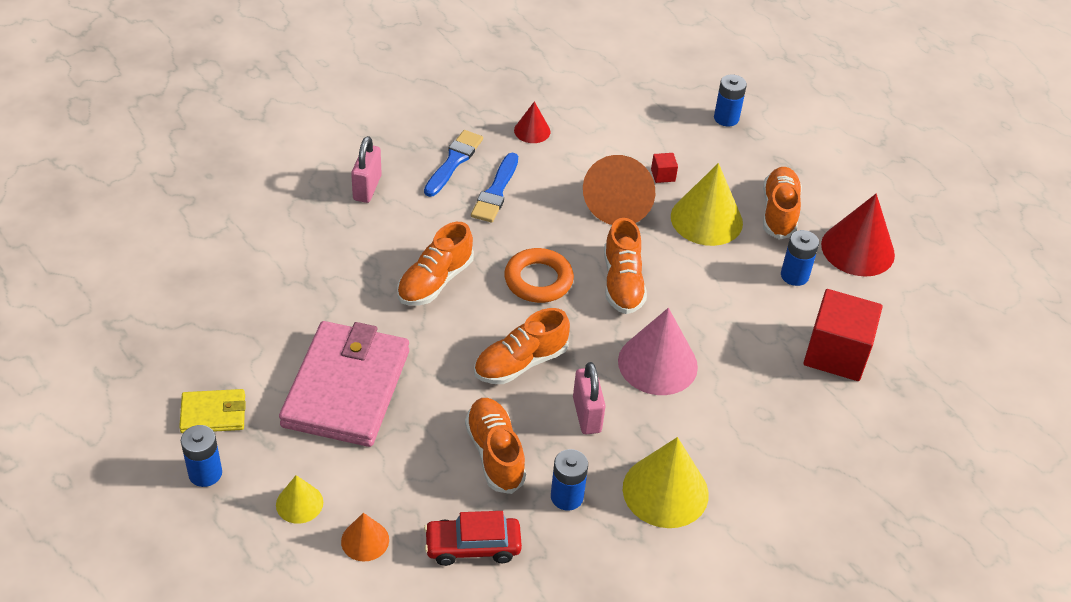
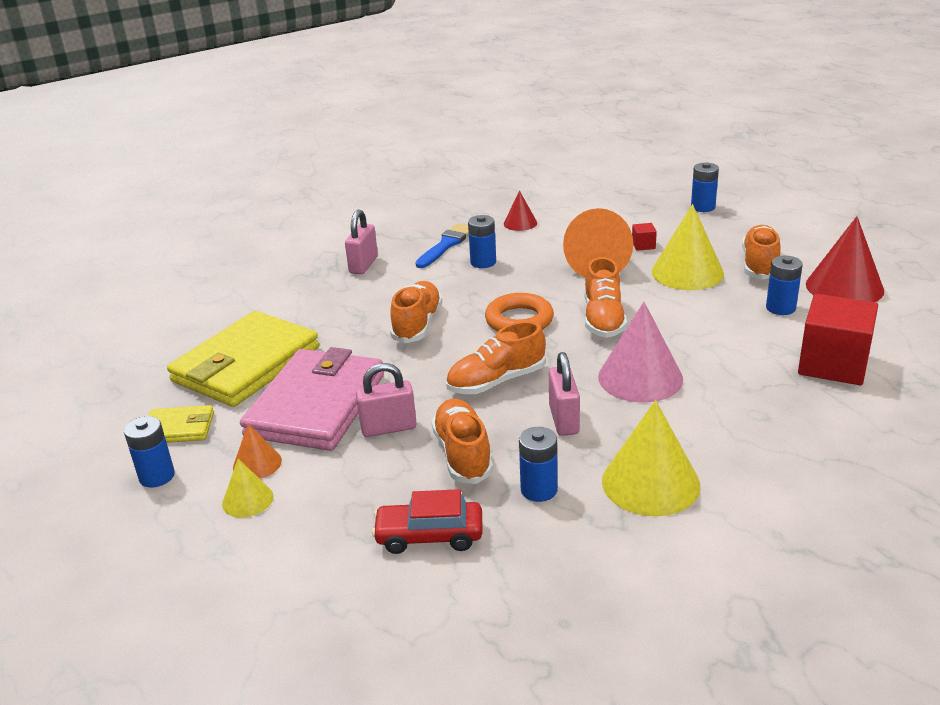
camera: 10 degrees right, 15 degrees down
orange cone [341,513,389,562] -> orange cone moved to [233,423,282,479]
orange shoe [397,222,474,306] -> orange shoe turned 150 degrees clockwise [390,281,442,344]
blue brush [471,153,518,223] -> blue battery [468,215,496,268]
none -> yellow wallet [167,311,319,407]
none -> pink padlock [356,363,417,437]

